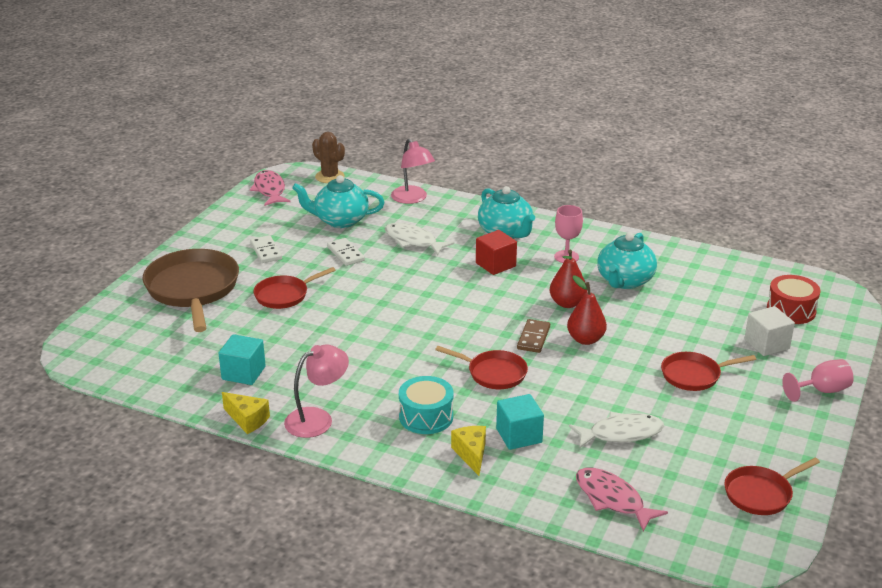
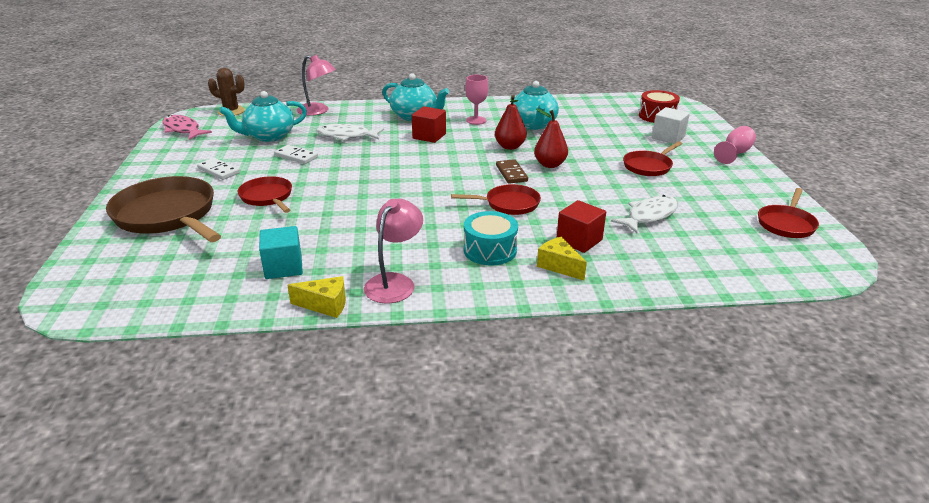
camera: 30 degrees left, 0 degrees up
red pan [254,267,336,309] -> red pan turned 120 degrees clockwise [238,176,292,213]
turquoise cube [496,394,544,450] -> red cube [557,200,606,253]
pink fish [576,468,668,532] -> none

